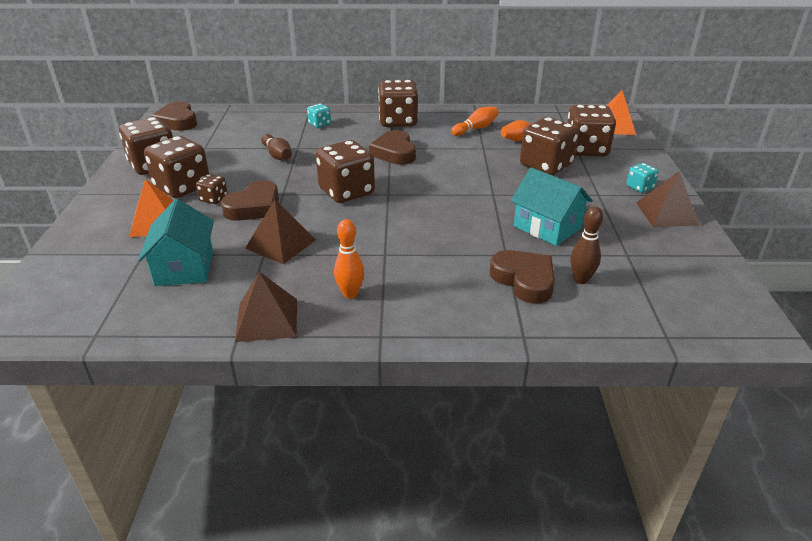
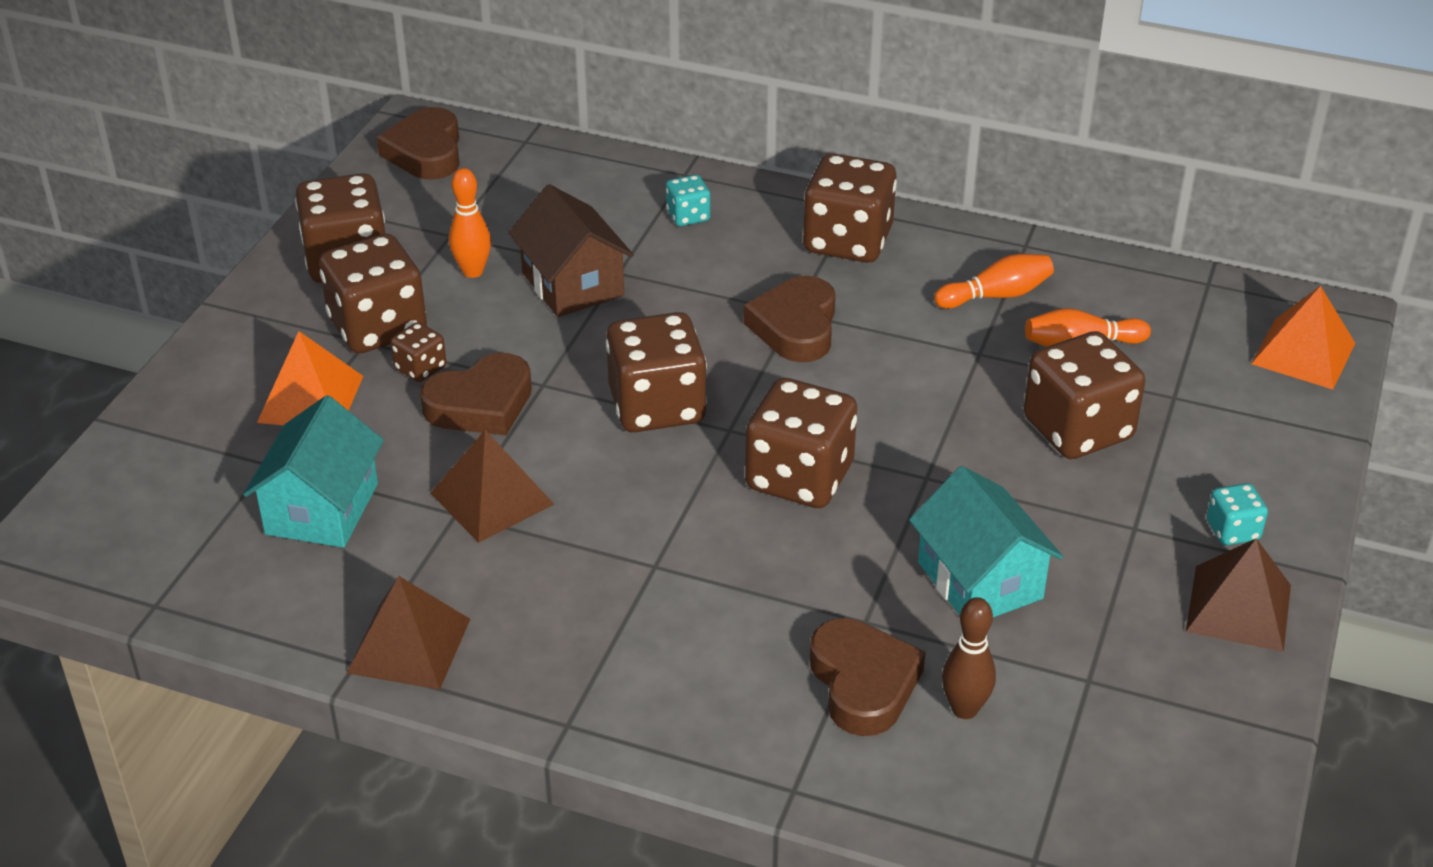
camera: 20 degrees right, 5 degrees up
brown bowling pin [261,134,292,160] -> brown house [508,184,634,317]
orange bowling pin [334,219,364,299] -> orange bowling pin moved to [449,168,491,278]
brown dice [567,105,616,156] -> brown dice moved to [745,378,857,508]

